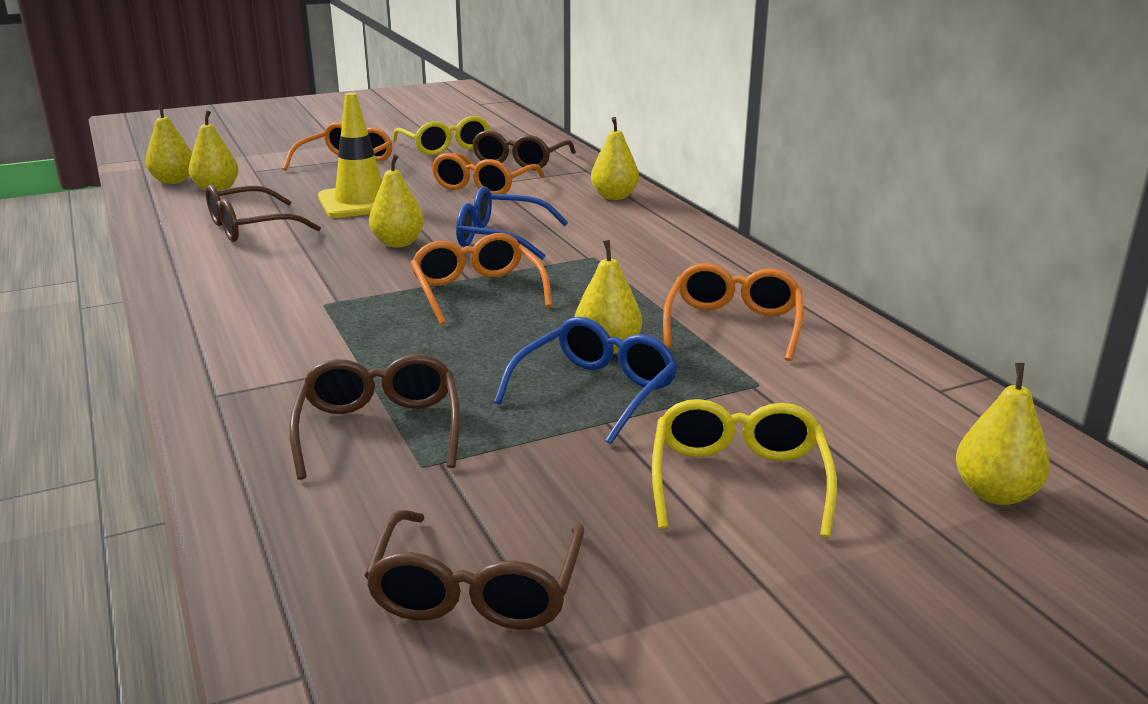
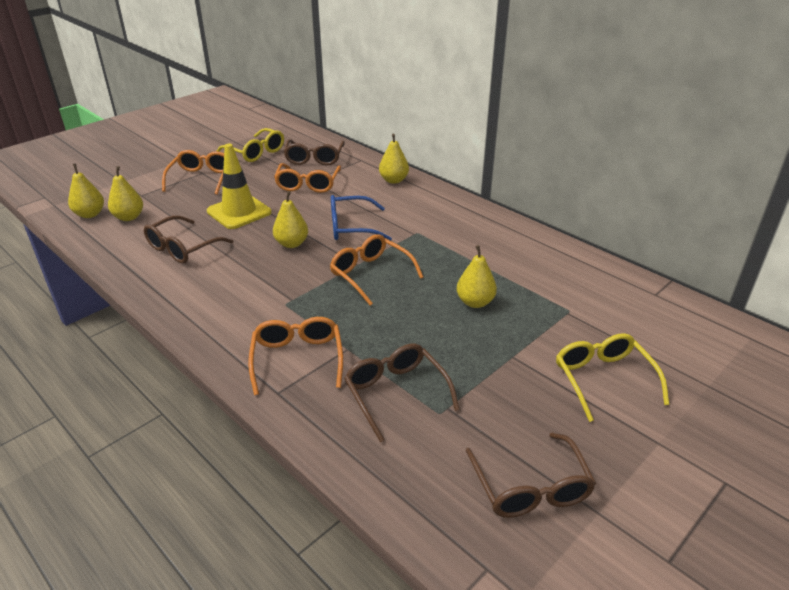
camera: 20 degrees left, 10 degrees up
blue glasses [494,317,678,444] -> none
orange glasses [663,263,804,361] -> orange glasses moved to [248,317,343,395]
yellow pear [956,363,1050,505] -> none

